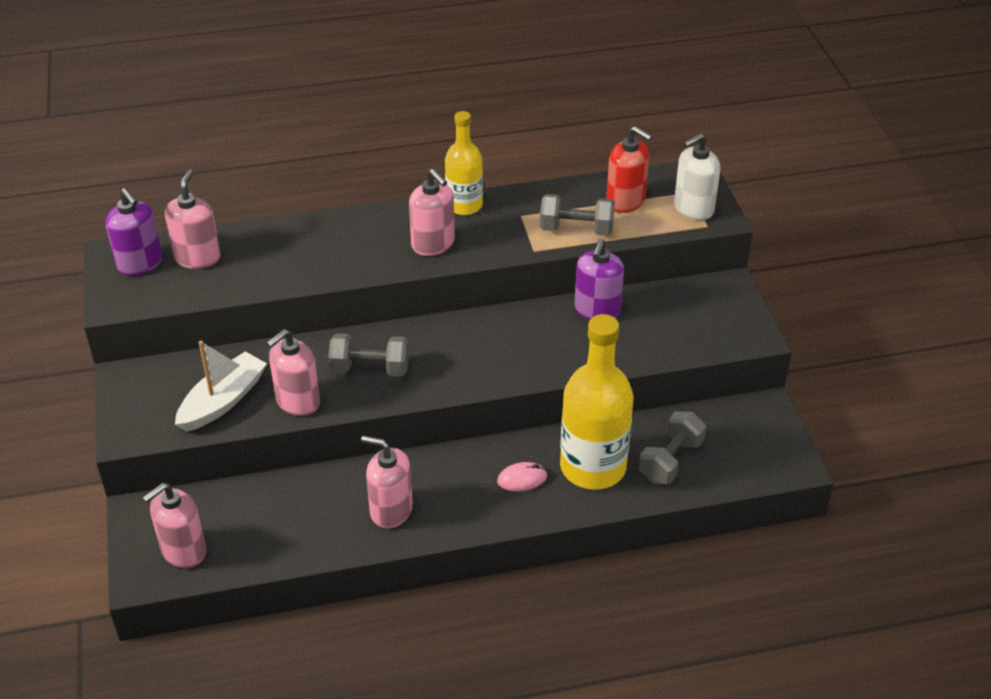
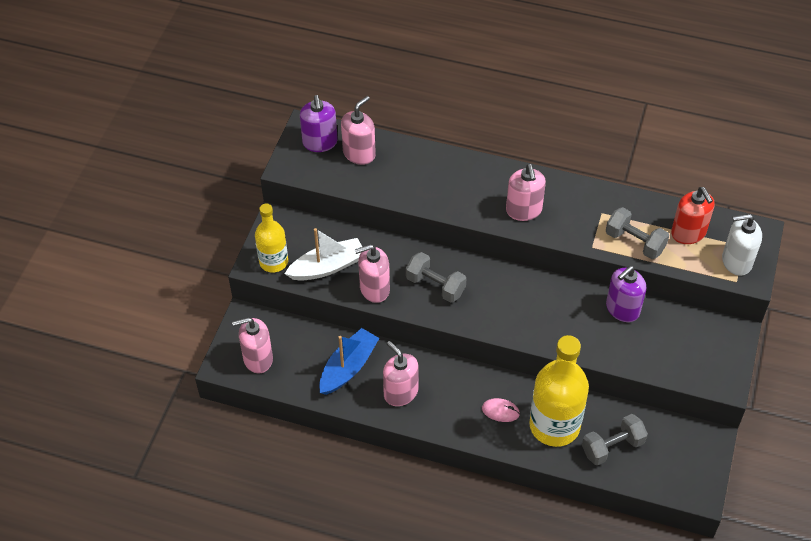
camera: 30 degrees right, 10 degrees up
yellow bottle [445,111,483,215] -> yellow bottle moved to [255,203,288,272]
none -> blue boat [319,328,379,395]

